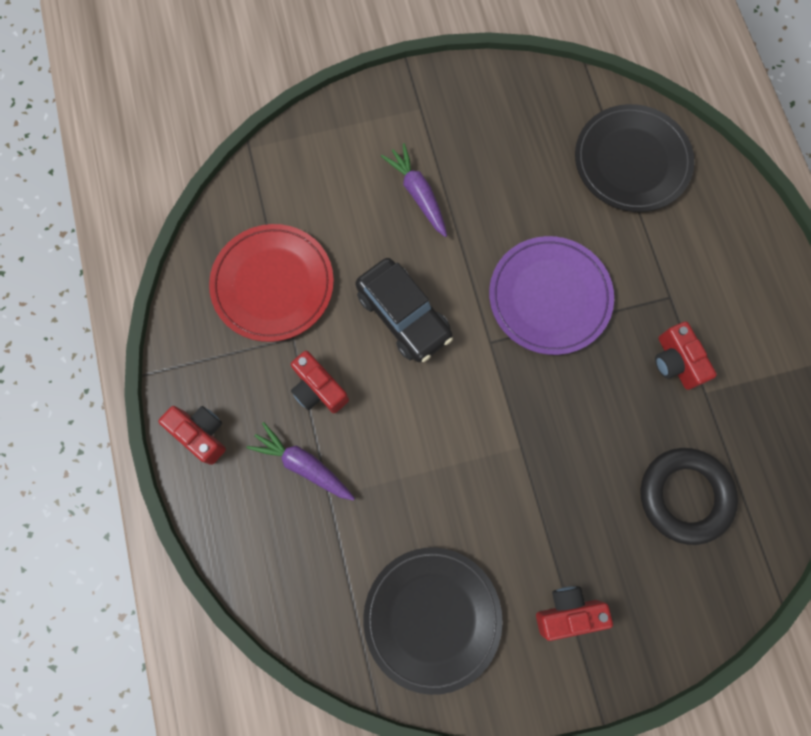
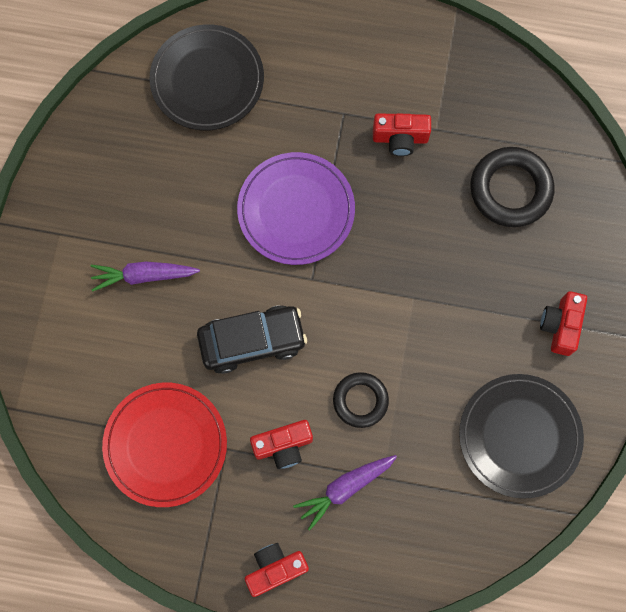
camera: 65 degrees left, 0 degrees up
none -> black ring [333,372,389,428]

